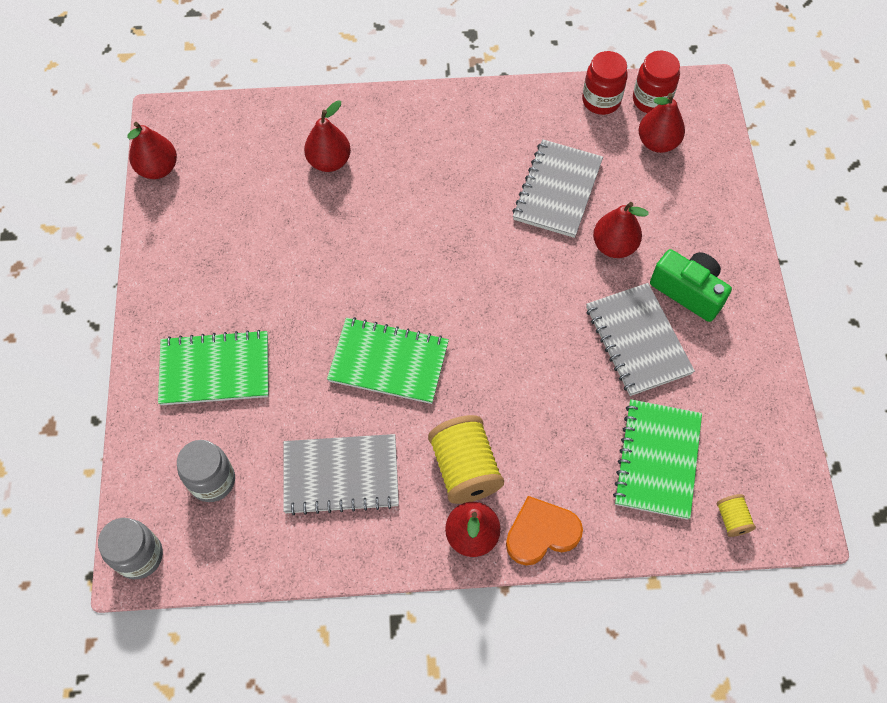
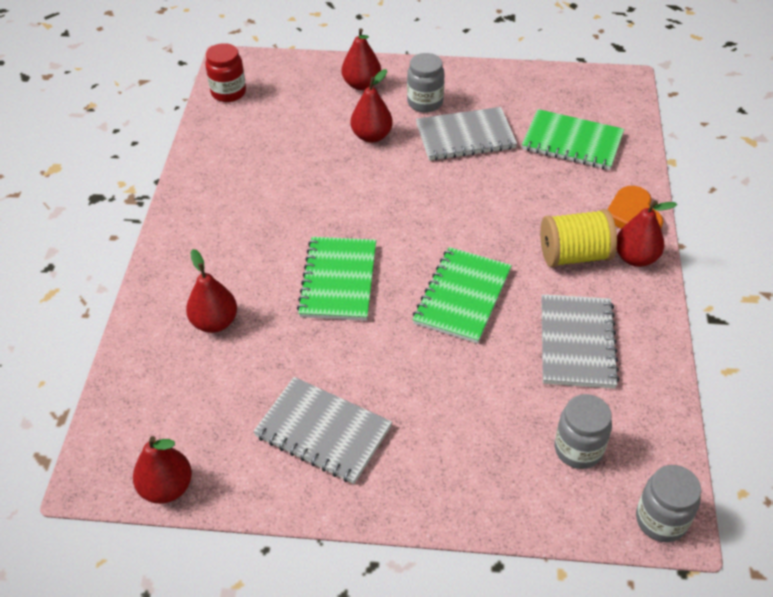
camera: 80 degrees left, 15 degrees down
green notebook [158,330,269,405] -> green notebook moved to [297,237,376,321]
grey notebook [512,139,603,238] -> grey notebook moved to [253,377,392,484]
red jar [582,51,628,115] -> none
red pear [639,93,685,153] -> red pear moved to [341,28,381,90]
green camera [650,249,732,322] -> grey jar [407,53,445,113]
yellow spool [717,494,756,537] -> none

